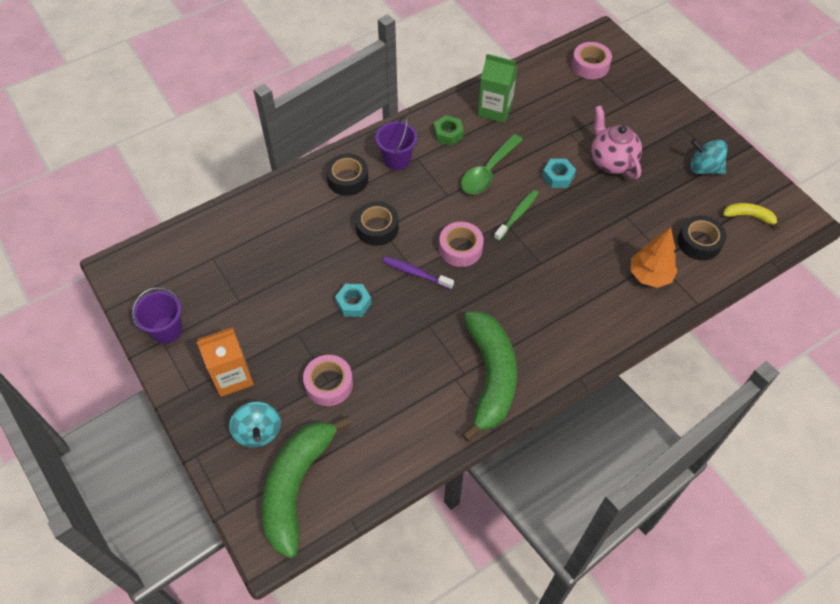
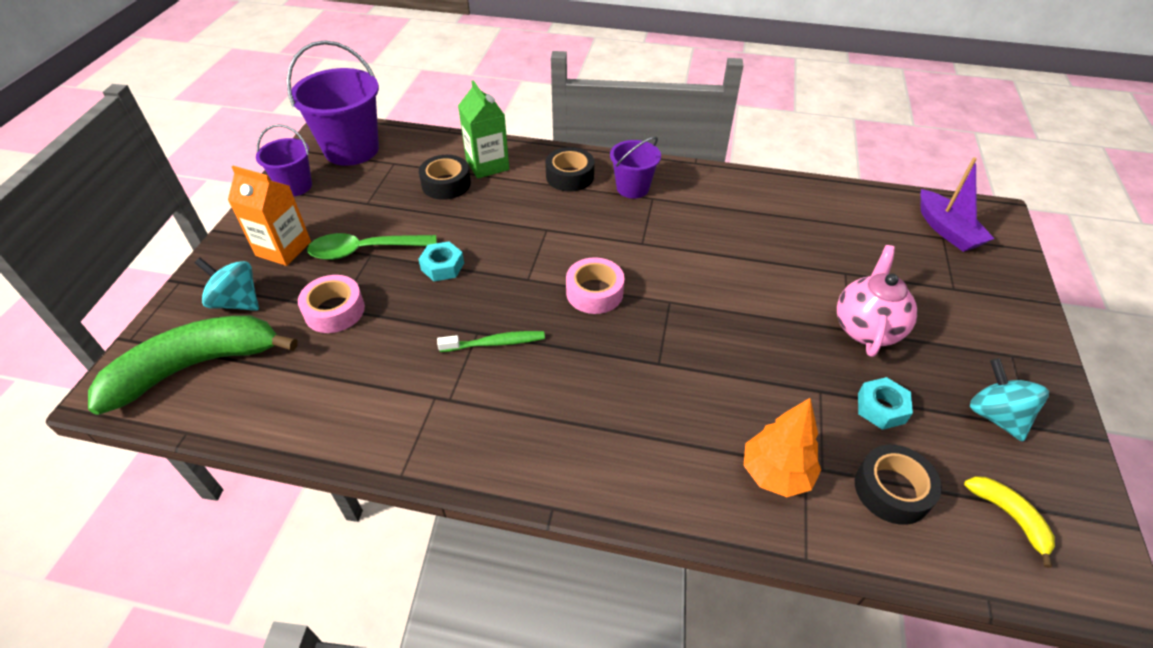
camera: 45 degrees right, 10 degrees down
turquoise spinning top [229,402,281,448] -> turquoise spinning top turned 90 degrees clockwise [195,258,259,311]
black tape [355,201,399,246] -> black tape moved to [419,155,471,200]
purple toothbrush [382,257,454,290] -> none
green nut [434,115,464,146] -> none
green spoon [461,134,523,194] -> green spoon moved to [307,233,436,260]
green banana [462,311,517,442] -> none
green carton [478,54,518,123] -> green carton moved to [458,80,509,178]
green toothbrush [494,190,539,241] -> green toothbrush moved to [437,331,545,352]
turquoise nut [542,159,576,188] -> turquoise nut moved to [858,377,913,430]
pink tape [572,42,612,79] -> purple boat [920,157,995,252]
none -> purple bucket [286,40,379,166]

